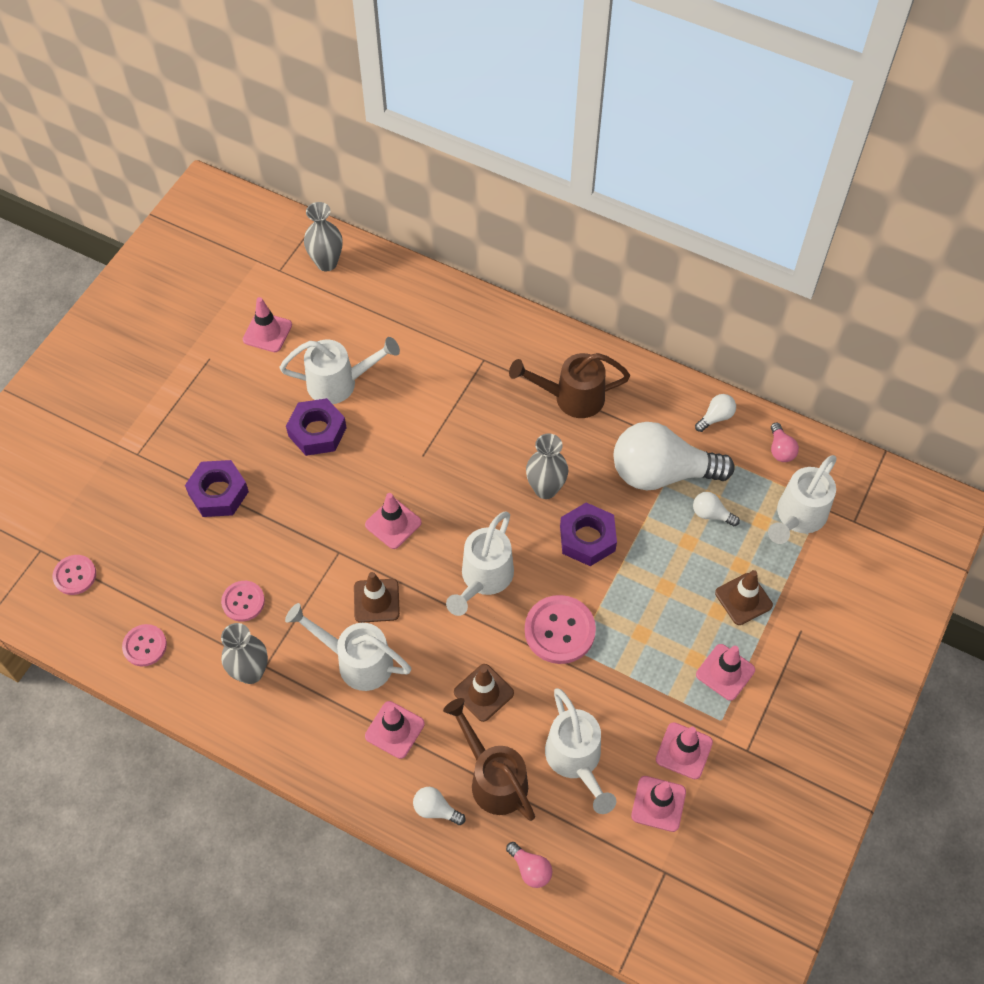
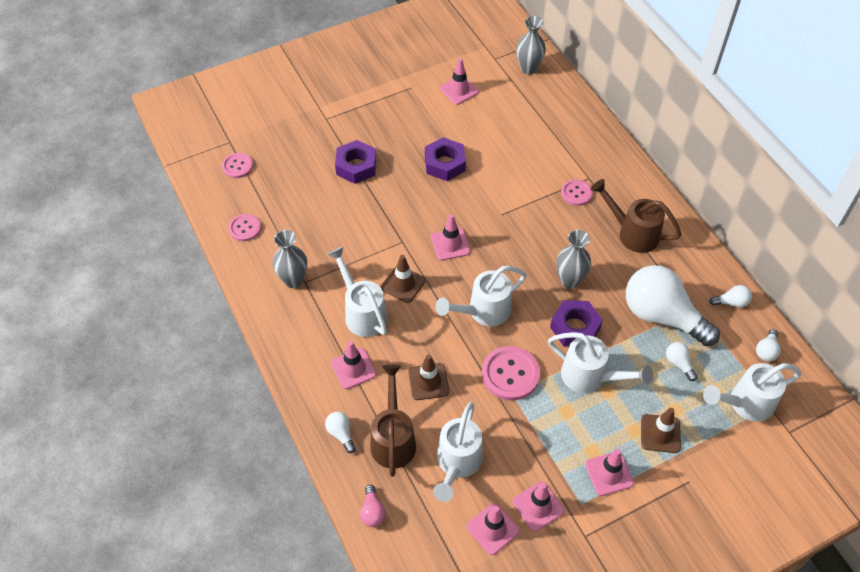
camera: 35 degrees right, 5 degrees down
pink button [221,581,265,622] -> pink button moved to [561,179,593,206]
white watering can [280,337,400,404] -> white watering can moved to [548,332,653,393]
pink light bulb [771,423,799,462] -> white light bulb [756,329,781,362]

